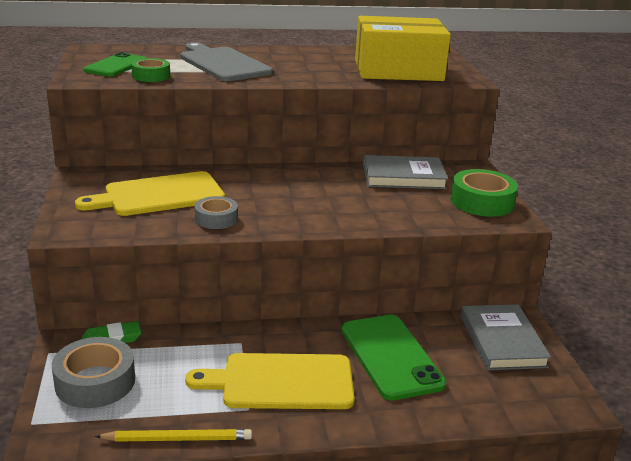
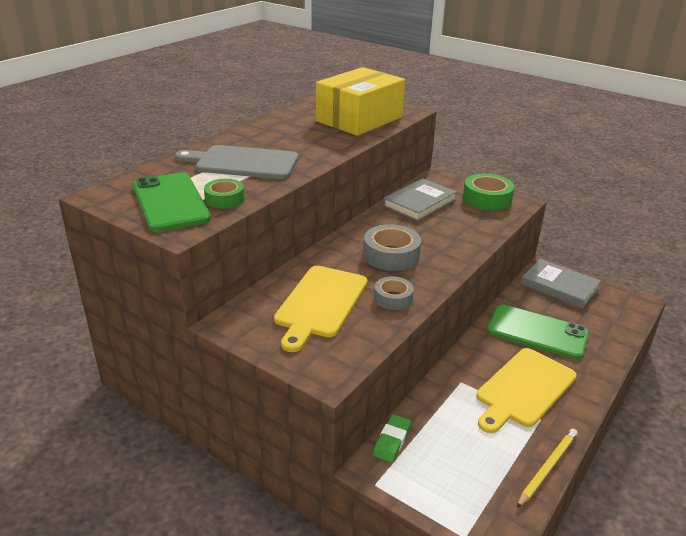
camera: 45 degrees left, 5 degrees up
grey tape [52,337,135,408] -> grey tape moved to [363,224,421,271]
green phone [84,52,147,76] -> green phone [133,173,211,232], size x1.52

